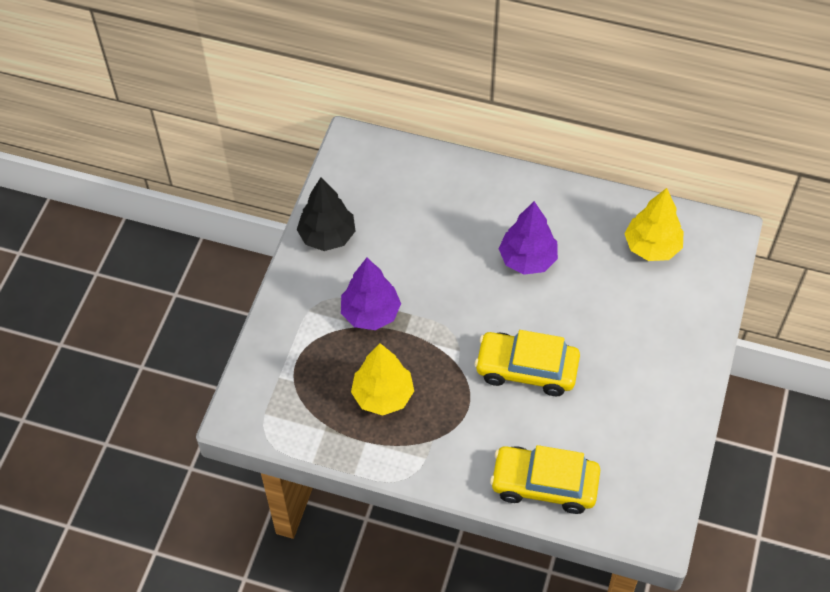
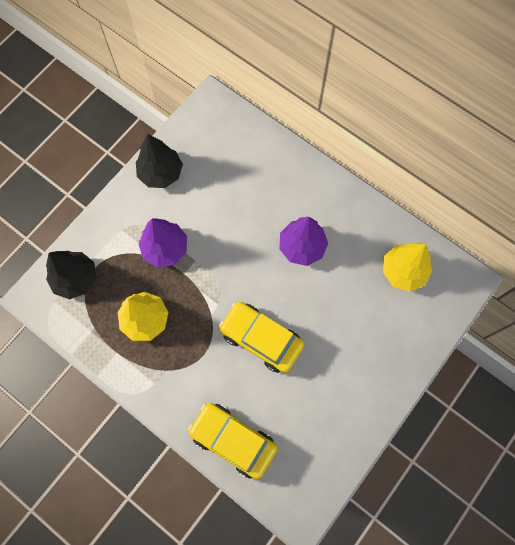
camera: 20 degrees right, 15 degrees up
none -> black tree [46,250,96,299]

